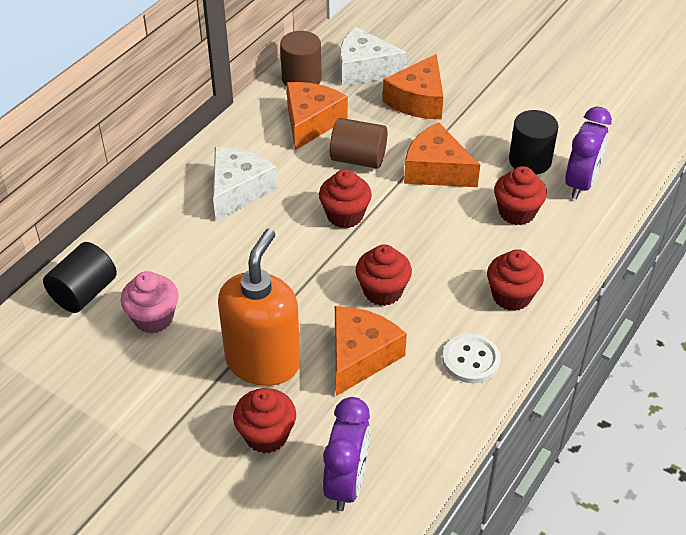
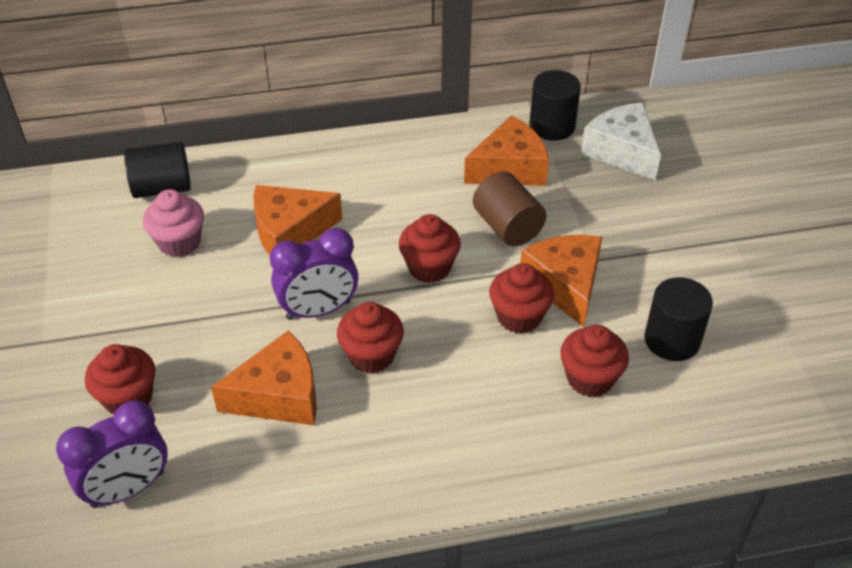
camera: 45 degrees right, 0 degrees up
white cheese [213,147,278,221] -> none
orange soap dispenser [218,229,300,386] -> none
brown cylinder [280,31,322,87] -> black cylinder [529,70,581,141]
orange cheese [383,54,444,119] -> orange cheese moved to [253,185,342,256]
white button [443,333,500,383] -> none
red cupcake [487,249,544,311] -> red cupcake moved to [489,263,554,334]
purple clock [565,107,612,199] -> purple clock moved to [270,228,358,320]

